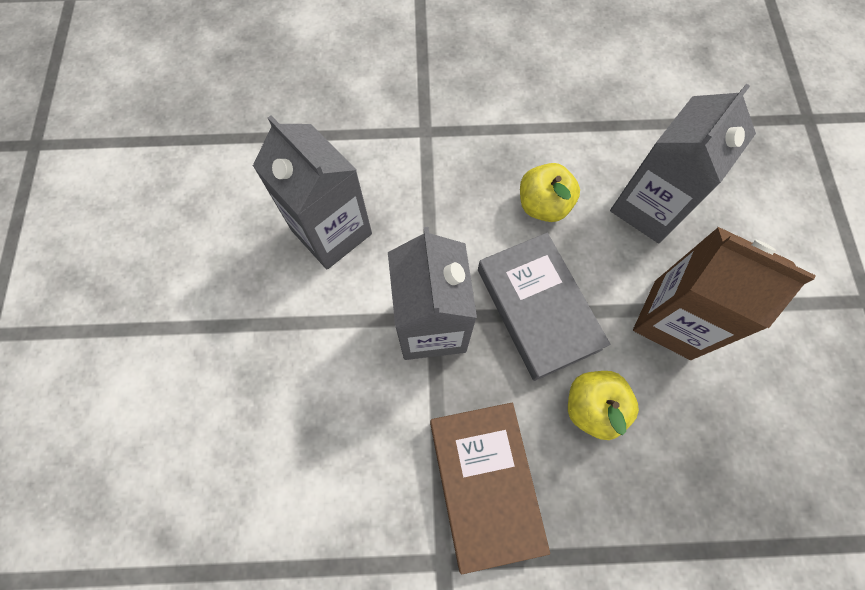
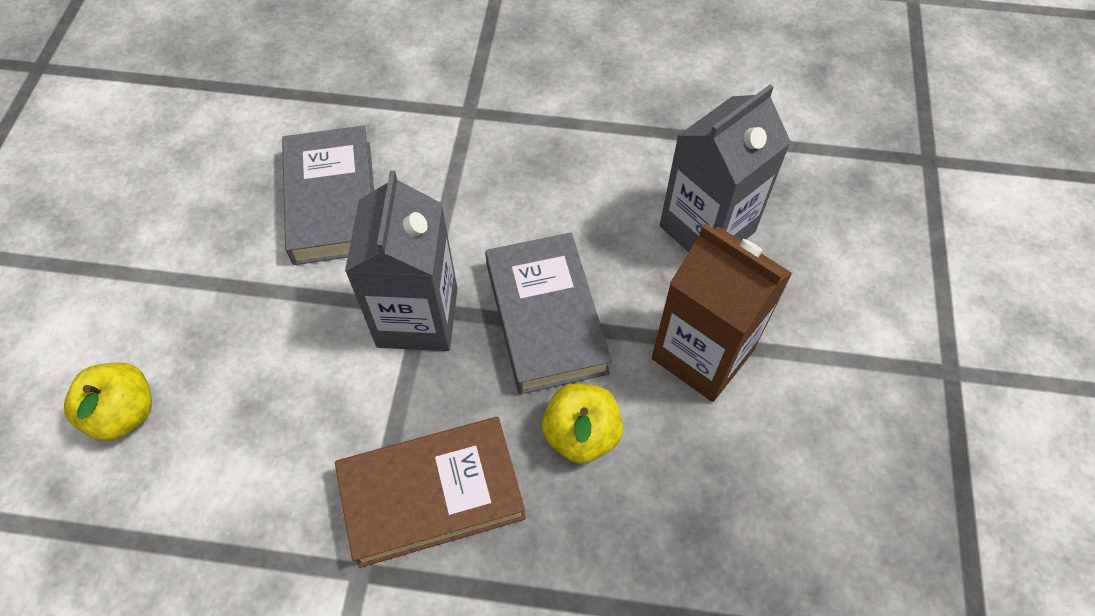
camera: 10 degrees right, 10 degrees down
grey carton [253,116,372,270] -> grey book [282,126,374,265]
brown book [430,403,550,574] -> brown book turned 75 degrees clockwise [335,417,526,568]
yellow apple [520,163,580,222] -> yellow apple moved to [64,362,152,441]

